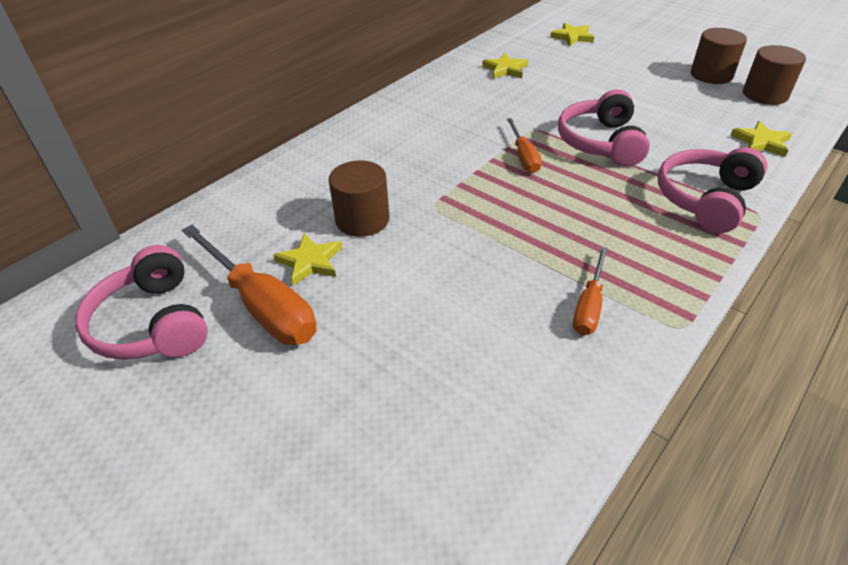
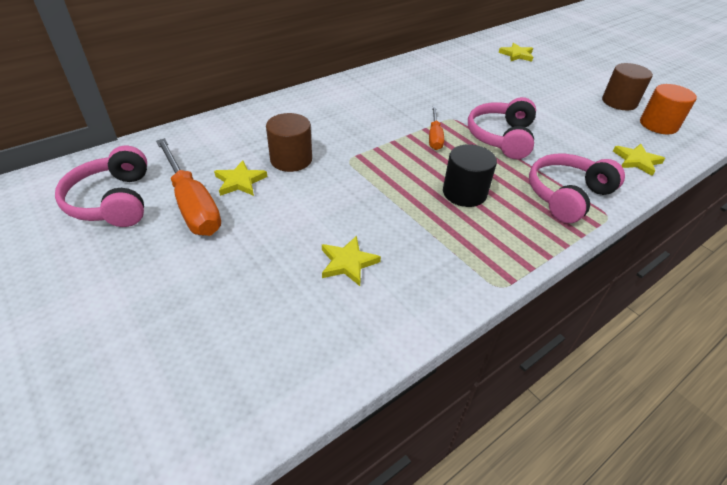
camera: 10 degrees right, 0 degrees up
yellow star [482,53,529,79] -> yellow star moved to [322,236,381,286]
orange screwdriver [573,247,608,335] -> none
brown cylinder [743,45,806,105] -> orange cylinder [640,84,697,134]
none -> black cylinder [443,144,497,207]

